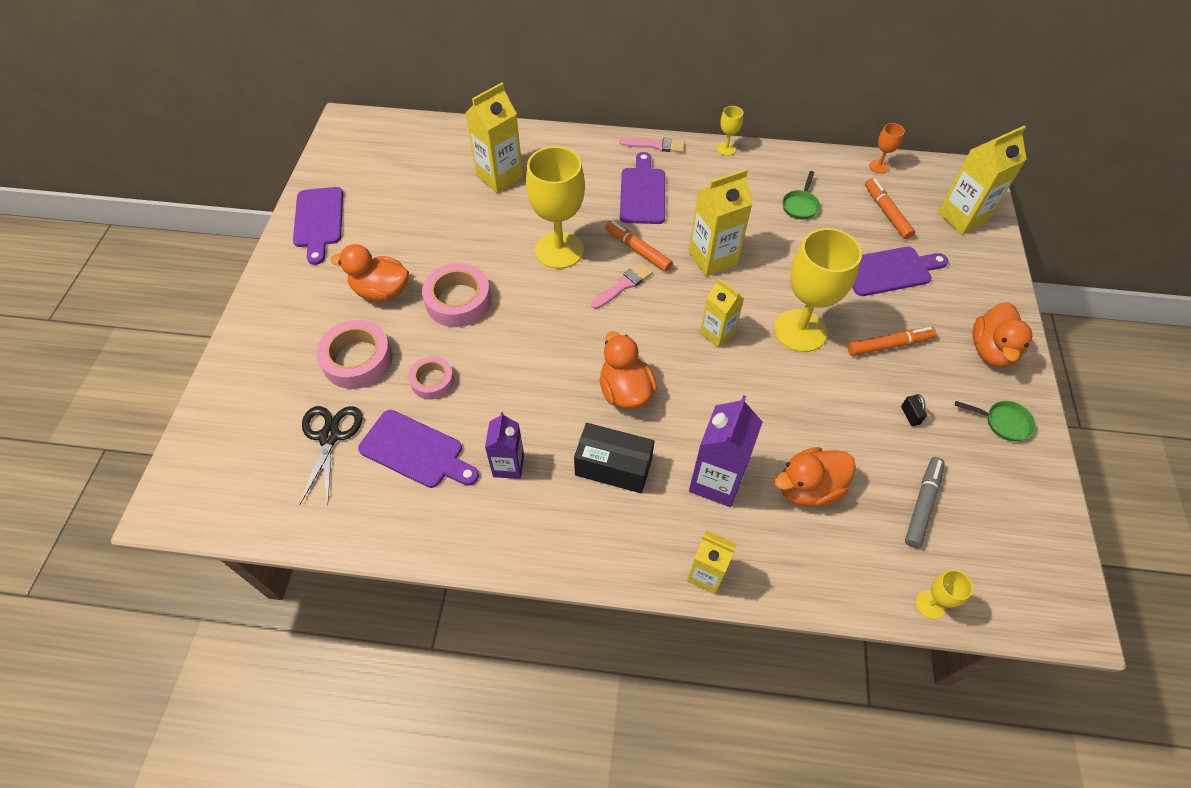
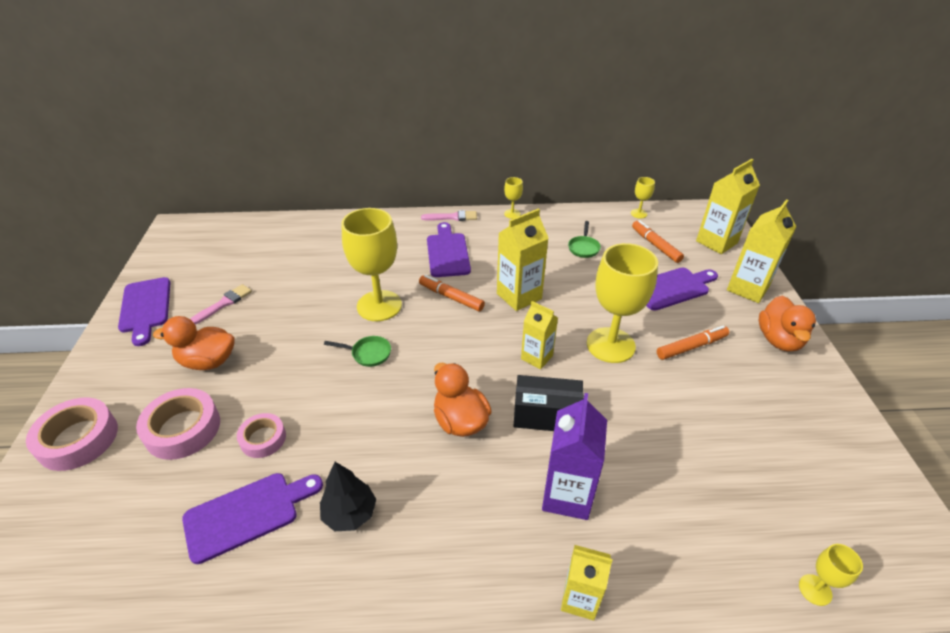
camera: 10 degrees left, 15 degrees down
black scissors [300,406,363,505] -> none
purple cutting board [358,410,479,488] -> purple cutting board turned 45 degrees counterclockwise [182,473,323,564]
pink tape [422,263,491,327] -> pink tape moved to [26,397,118,471]
yellow carton [465,83,523,193] -> yellow carton moved to [727,199,796,303]
purple carton [485,412,524,479] -> black tree [320,462,376,531]
black box [574,423,655,493] -> black box moved to [514,375,584,431]
pink brush [591,262,653,309] -> pink brush moved to [190,284,252,324]
orange duck [774,447,856,507] -> none
orange goblet [869,123,905,174] -> yellow goblet [631,177,655,218]
black padlock [901,394,927,426] -> none
grey marker [905,457,945,548] -> none
green pan [955,401,1036,441] -> green pan moved to [324,336,391,367]

